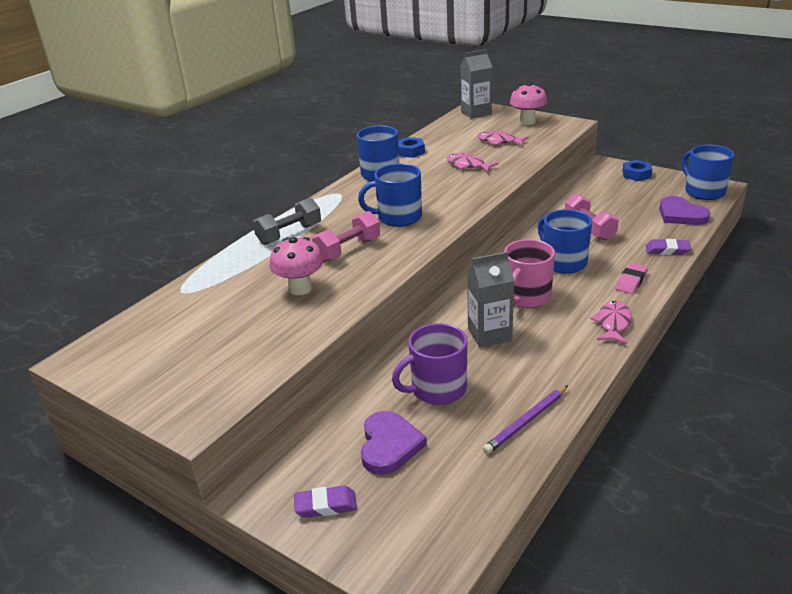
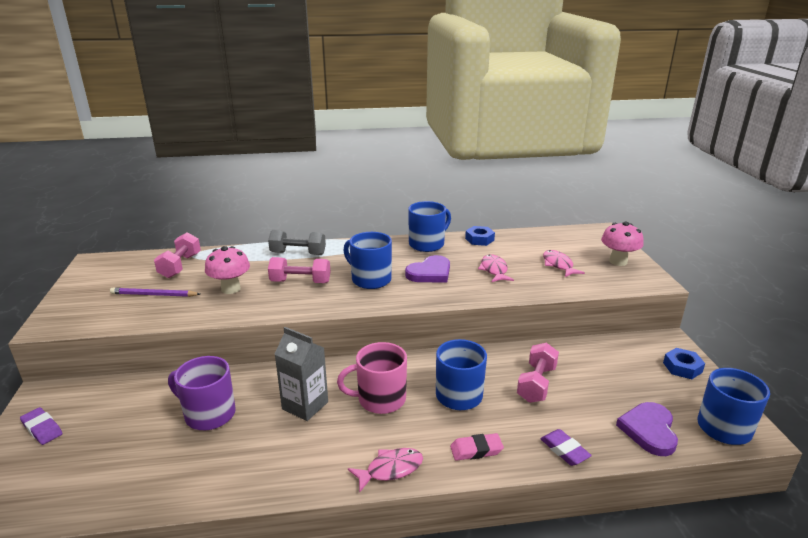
camera: 45 degrees right, 5 degrees down
purple heart [361,411,427,475] -> purple heart moved to [405,255,450,282]
grey carton [461,49,492,119] -> none
purple pencil [483,385,568,454] -> purple pencil moved to [110,287,200,297]
none -> pink dumbbell [154,232,201,278]

